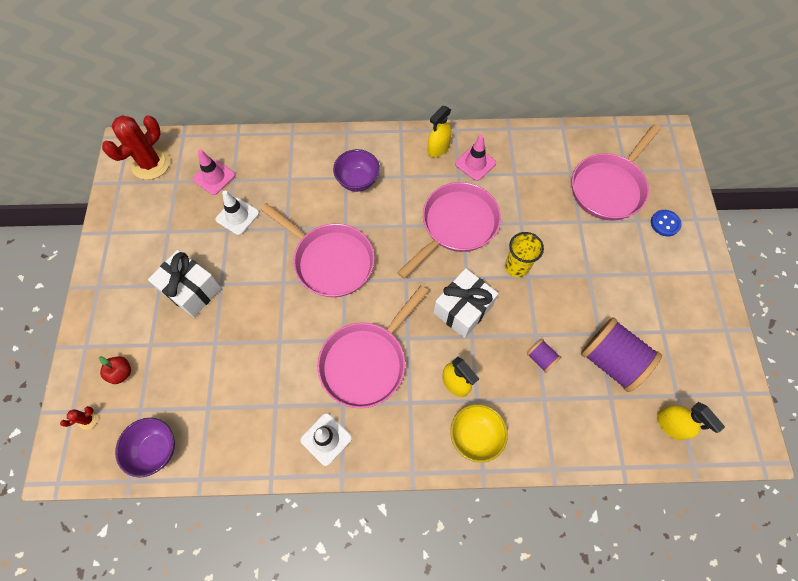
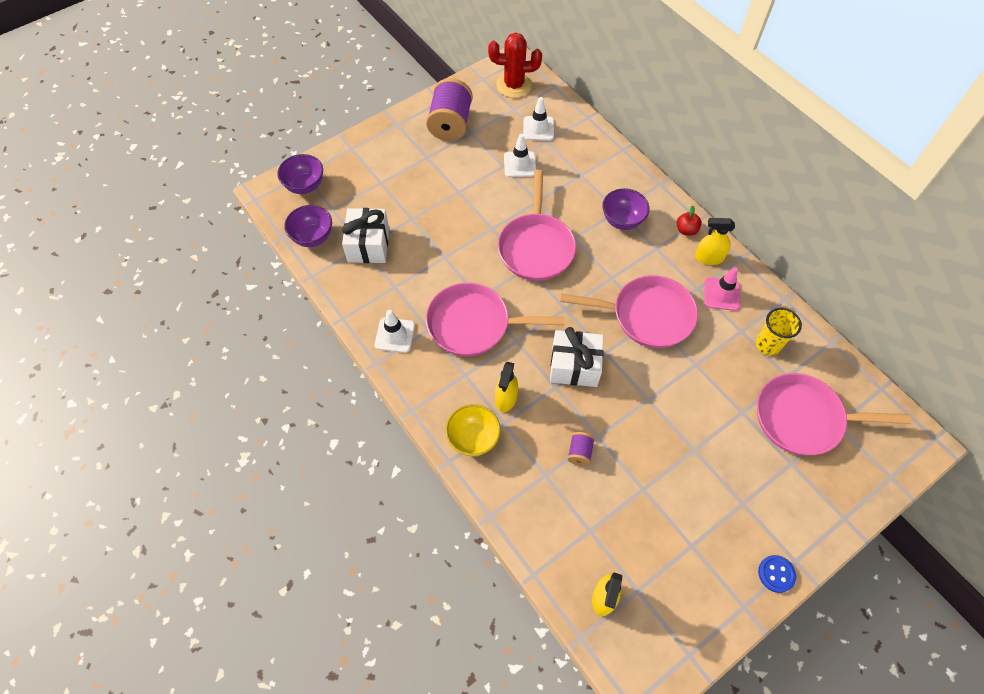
camera: 55 degrees right, 5 degrees down
red cactus [60,406,98,430] -> purple bowl [277,154,323,194]
red apple [99,356,131,384] -> red apple moved to [677,205,702,236]
white gift [148,250,222,317] -> white gift moved to [342,208,389,263]
pink traffic cone [193,149,235,195] -> white traffic cone [523,97,554,141]
yellow cup [505,232,544,278] -> yellow cup moved to [755,308,802,356]
purple spool [581,317,662,392] -> purple spool moved to [426,78,473,141]
blue button [651,210,682,236] -> blue button moved to [758,555,796,593]

